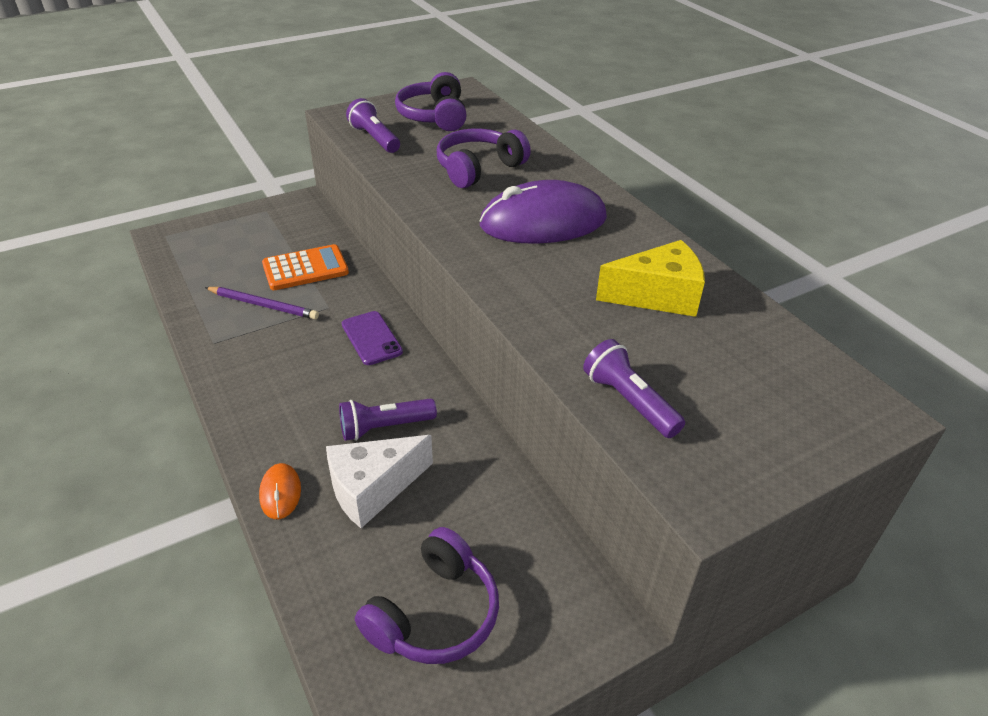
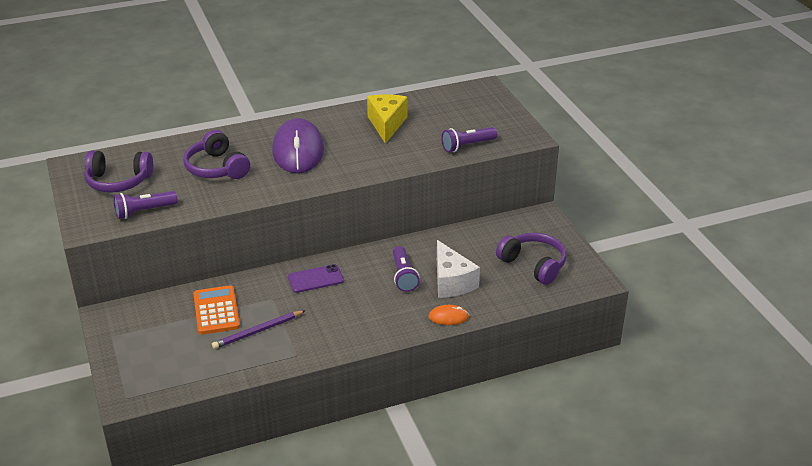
camera: 80 degrees left, 5 degrees down
purple pencil [205,287,319,320] -> purple pencil turned 150 degrees counterclockwise [212,310,306,349]

